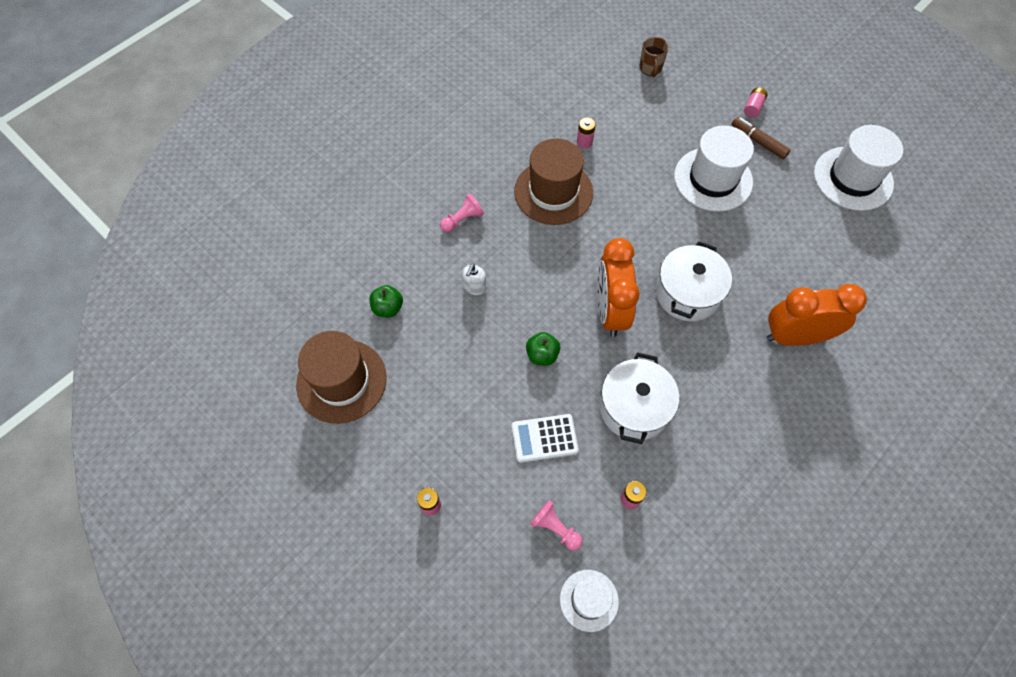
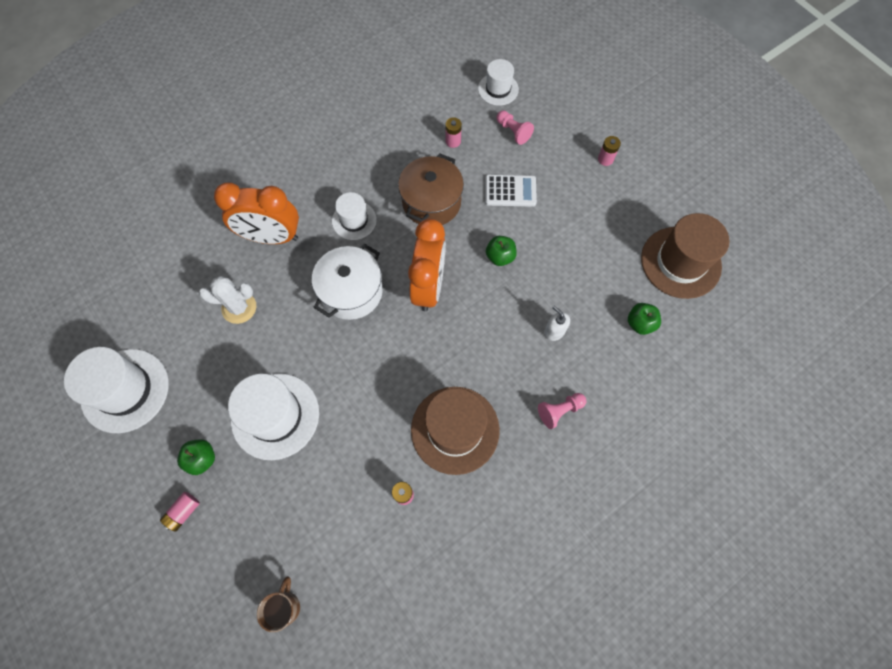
camera: 170 degrees left, 5 degrees up
white soap dispenser [462,264,486,295] -> white soap dispenser turned 75 degrees counterclockwise [544,305,570,341]
white pot [600,352,679,444] -> brown pot [398,153,464,225]
brown marker [731,117,790,159] -> green apple [177,439,215,475]
none -> white cactus [199,276,256,324]
none -> white hat [332,192,377,240]

